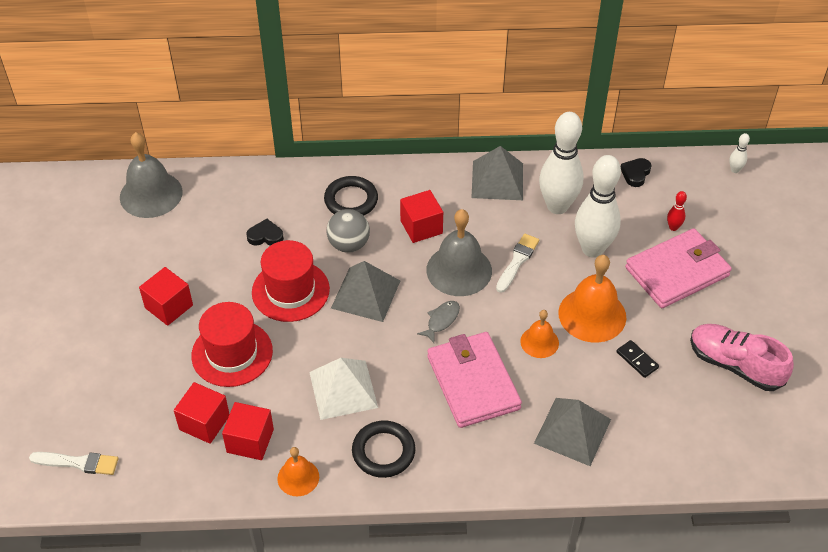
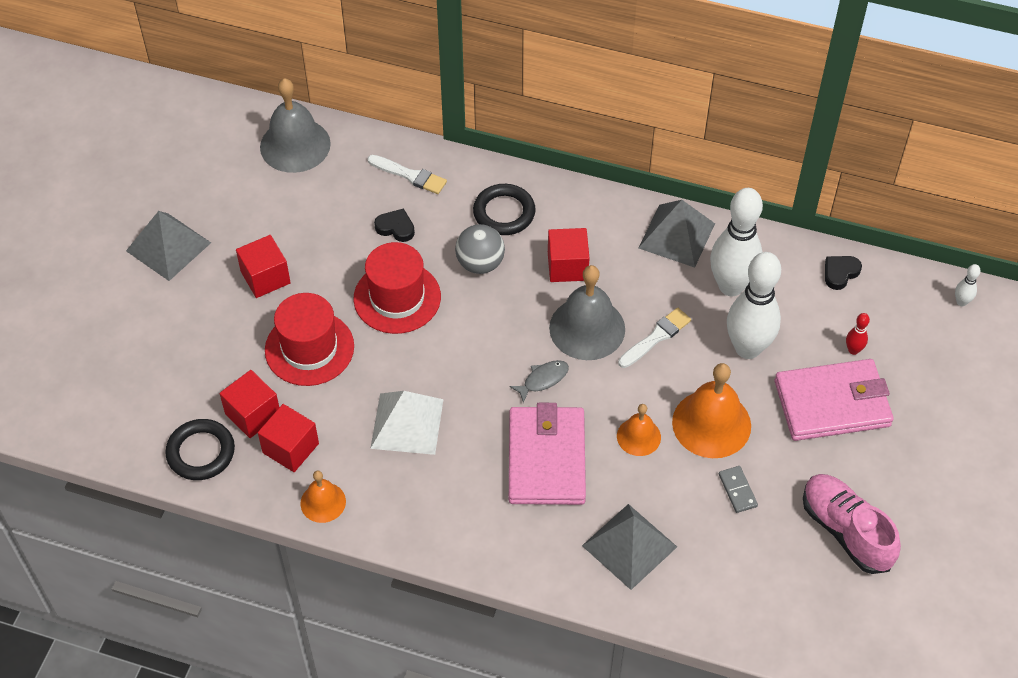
camera: 20 degrees right, 5 degrees up
white brush [29,452,118,475] -> white brush moved to [368,155,447,194]
grey pyramid [331,261,400,322] -> grey pyramid moved to [126,211,211,281]
black ring [352,420,415,478] -> black ring moved to [165,419,235,480]
black domino [616,340,659,378] -> grey domino [719,466,758,513]

